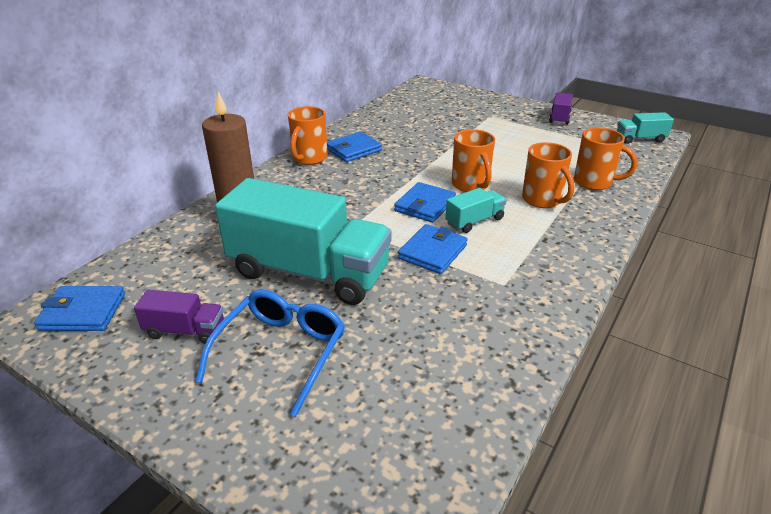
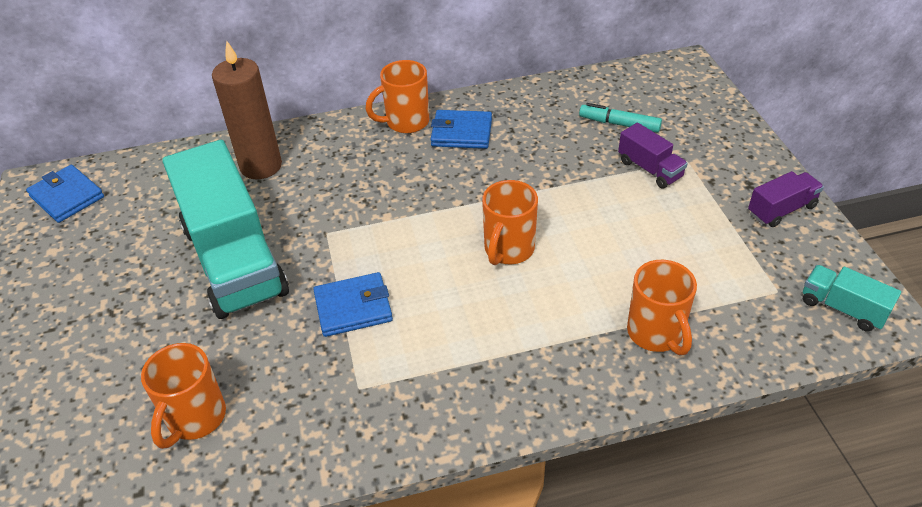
camera: 45 degrees right, 10 degrees up
purple truck [134,290,224,344] -> purple truck moved to [618,122,688,189]
blue glasses [196,290,345,417] -> none
blue wallet [394,182,456,223] -> none
turquoise truck [445,188,507,233] -> none
orange mug [522,142,575,208] -> orange mug moved to [141,343,226,449]
none -> turquoise marker [579,103,662,133]

